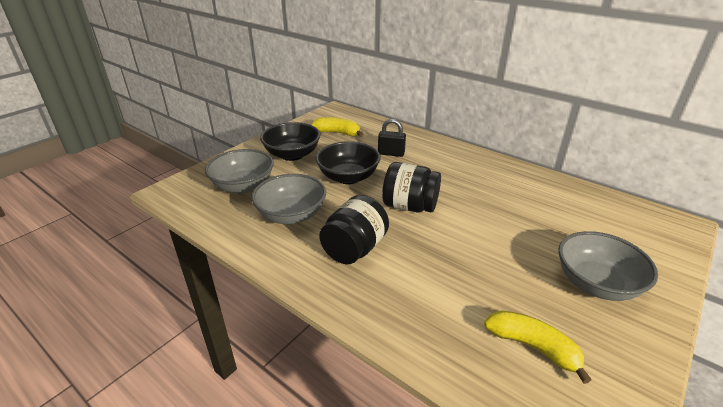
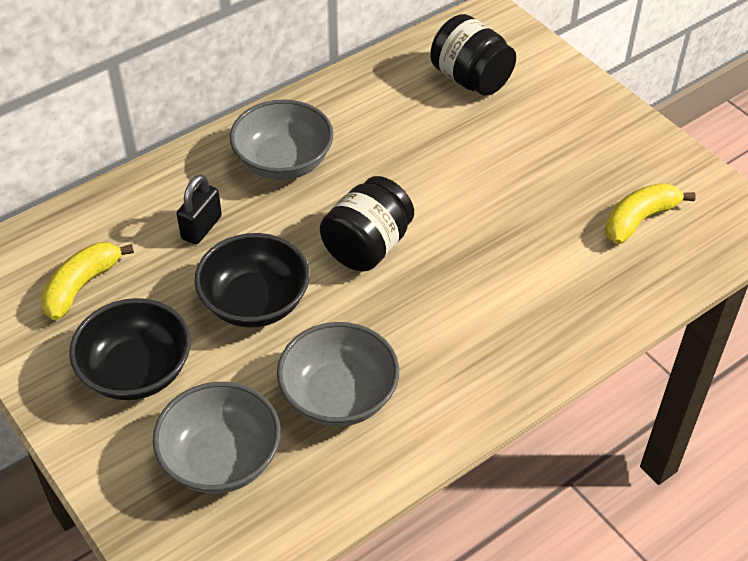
camera: 75 degrees left, 15 degrees up
black jar [319,195,389,264] -> black jar moved to [430,14,516,96]
grey bowl [558,231,658,301] -> grey bowl moved to [230,99,334,180]

